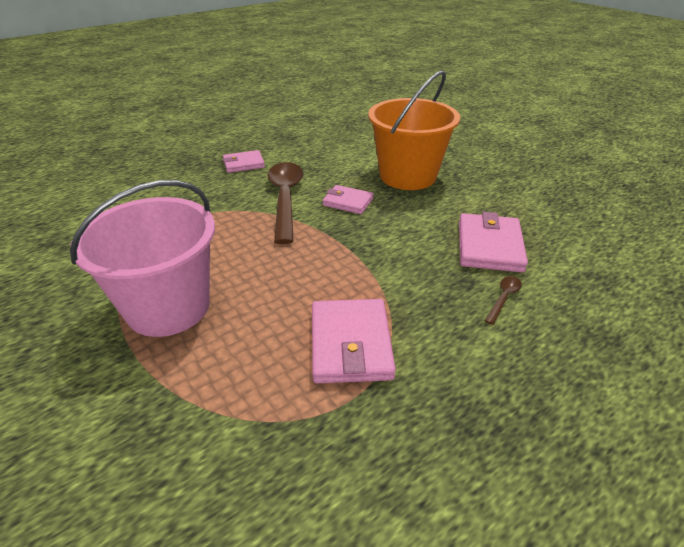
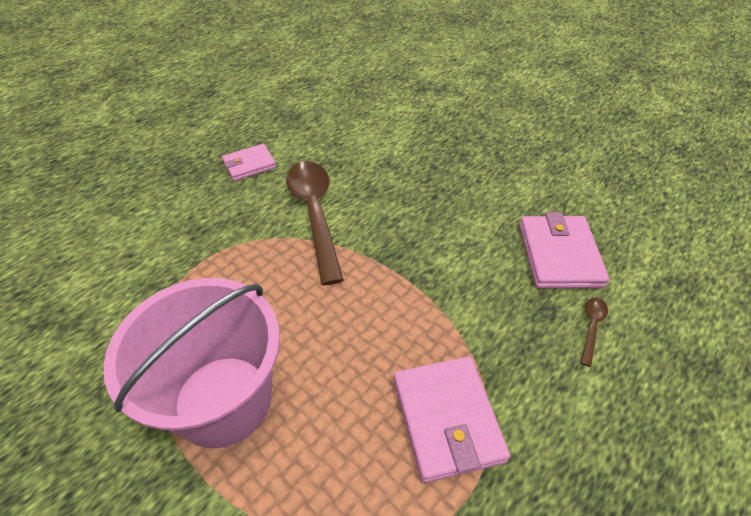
camera: 10 degrees left, 10 degrees up
pink wallet [323,185,373,214] -> none
orange bucket [368,70,460,190] -> none

